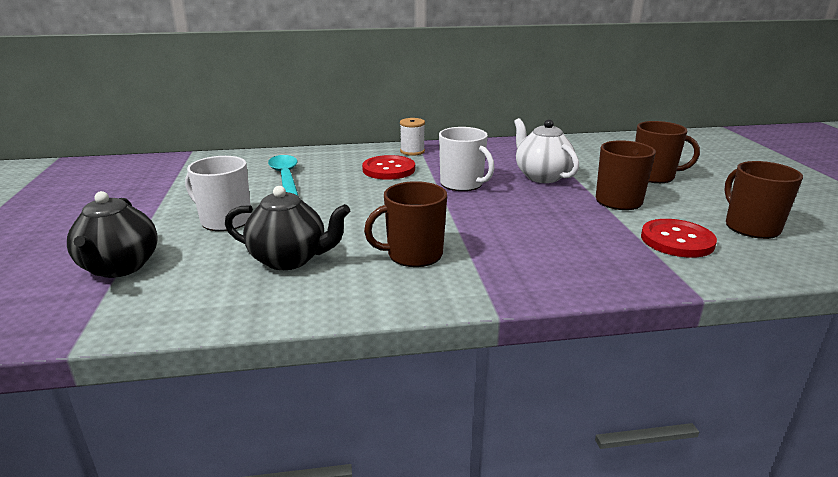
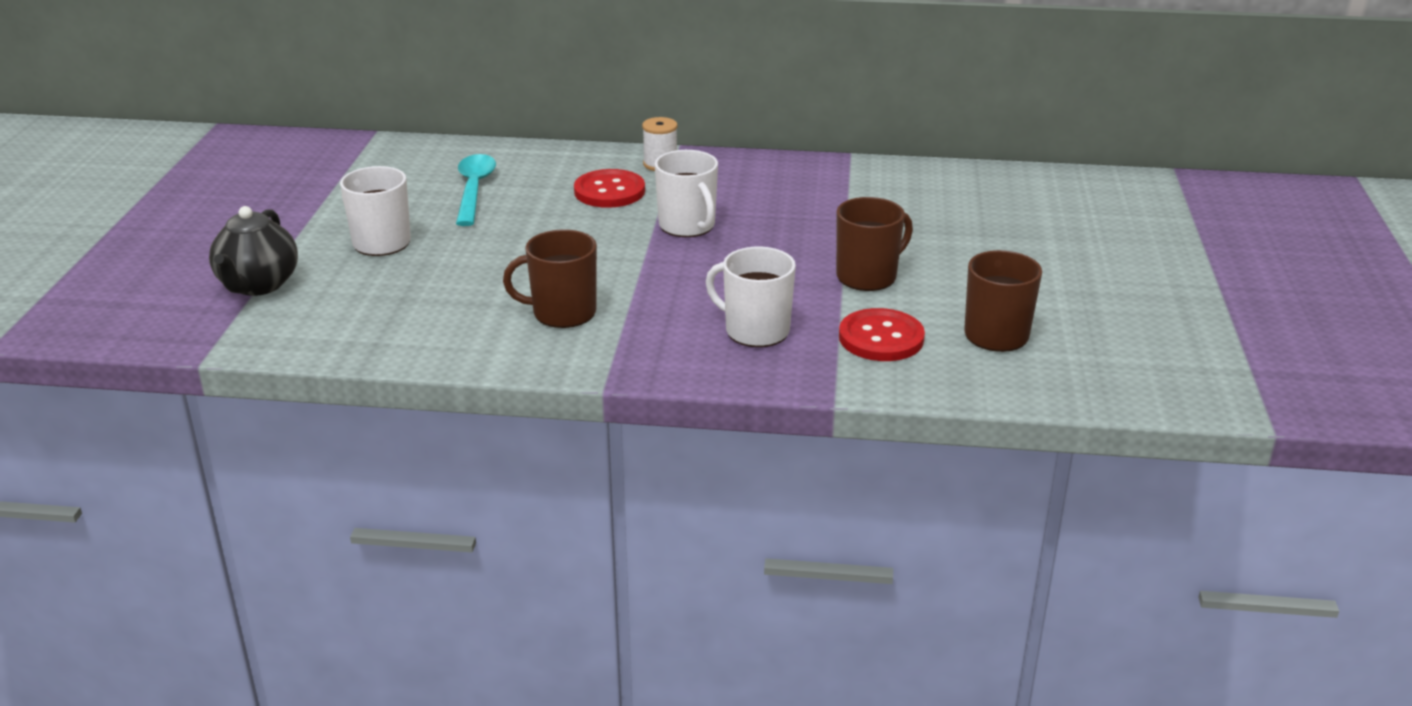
camera: 15 degrees right, 5 degrees up
black teapot [225,186,350,270] -> none
white teapot [514,118,579,183] -> none
brown mug [635,121,700,183] -> none
none -> white mug [706,247,796,347]

